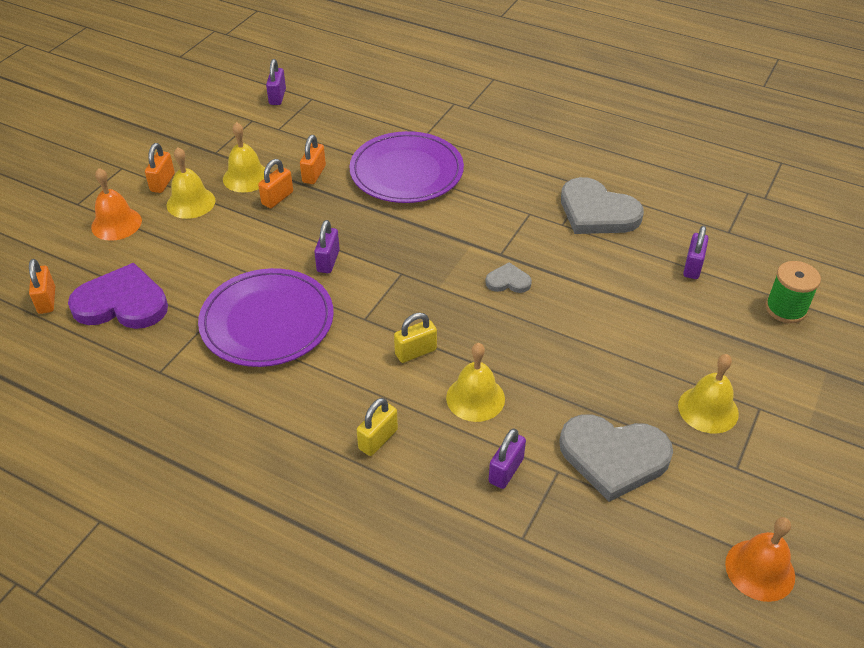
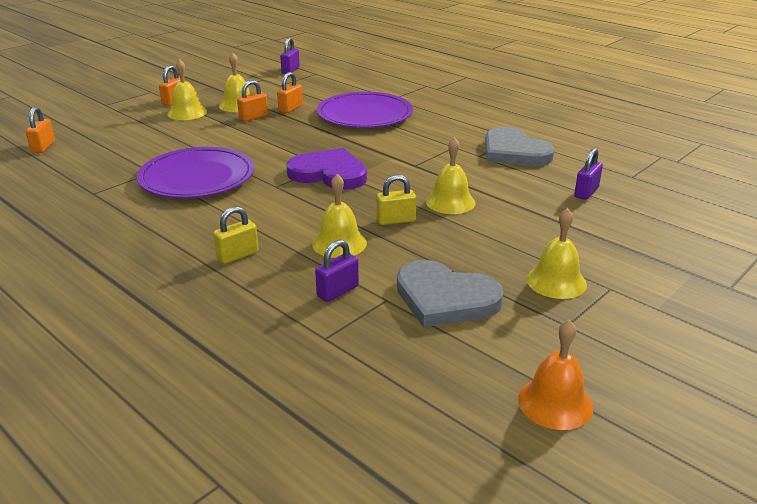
camera: 15 degrees right, 15 degrees down
purple heart [68,263,168,329] -> purple heart moved to [286,148,367,190]
orange bell [91,168,142,241] -> none
purple padlock [314,220,340,273] -> none
yellow padlock [394,313,437,363] -> yellow padlock moved to [377,175,416,225]
grey heart [485,262,532,293] -> none
green spool [766,261,821,323] -> none
none -> yellow bell [426,137,476,214]

